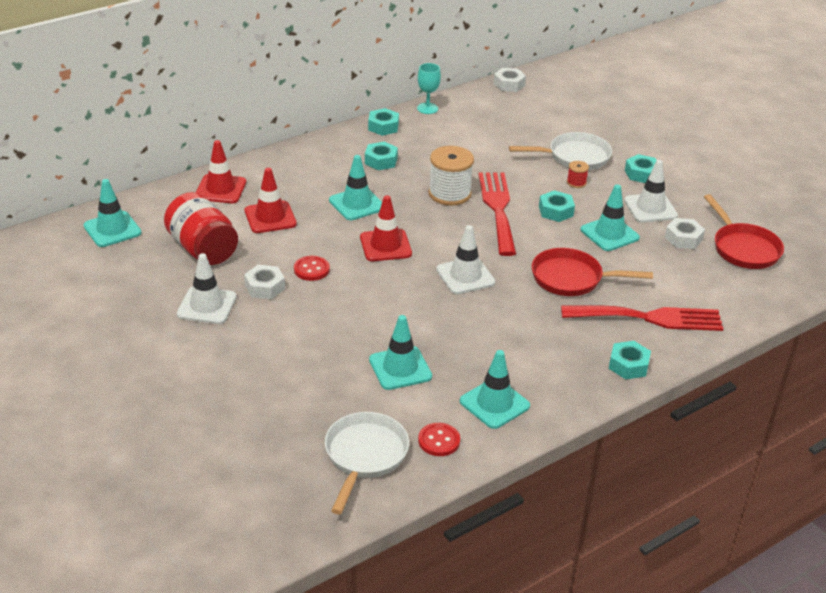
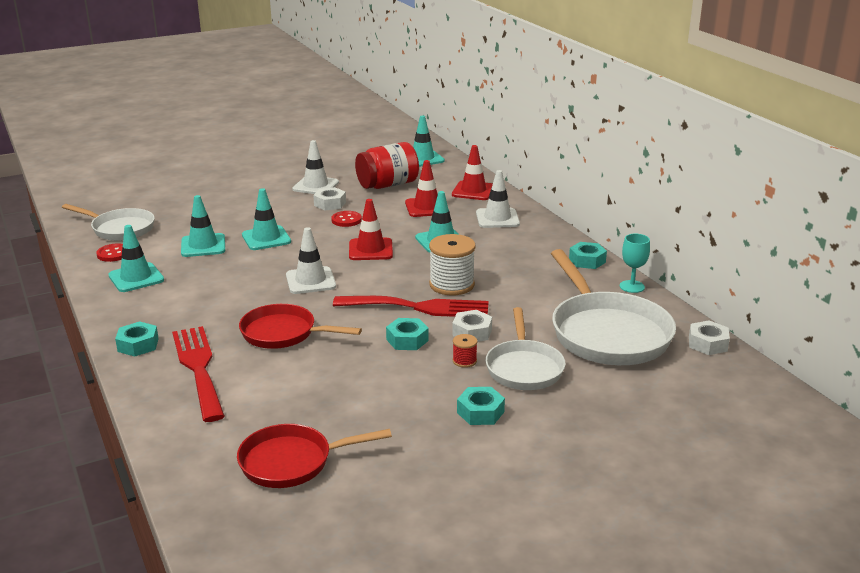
camera: 100 degrees right, 10 degrees down
turquoise nut [365,142,398,170] -> none
red pan [532,248,653,296] -> red pan turned 90 degrees counterclockwise [239,304,362,349]
red fork [561,305,723,331] -> red fork turned 150 degrees clockwise [172,326,225,422]
turquoise traffic cone [580,184,640,251] -> turquoise traffic cone moved to [242,188,291,250]
white traffic cone [624,160,678,223] -> white traffic cone moved to [476,170,520,228]
white nut [665,218,705,249] -> white nut moved to [452,310,492,342]
none -> white pan [551,249,676,365]

